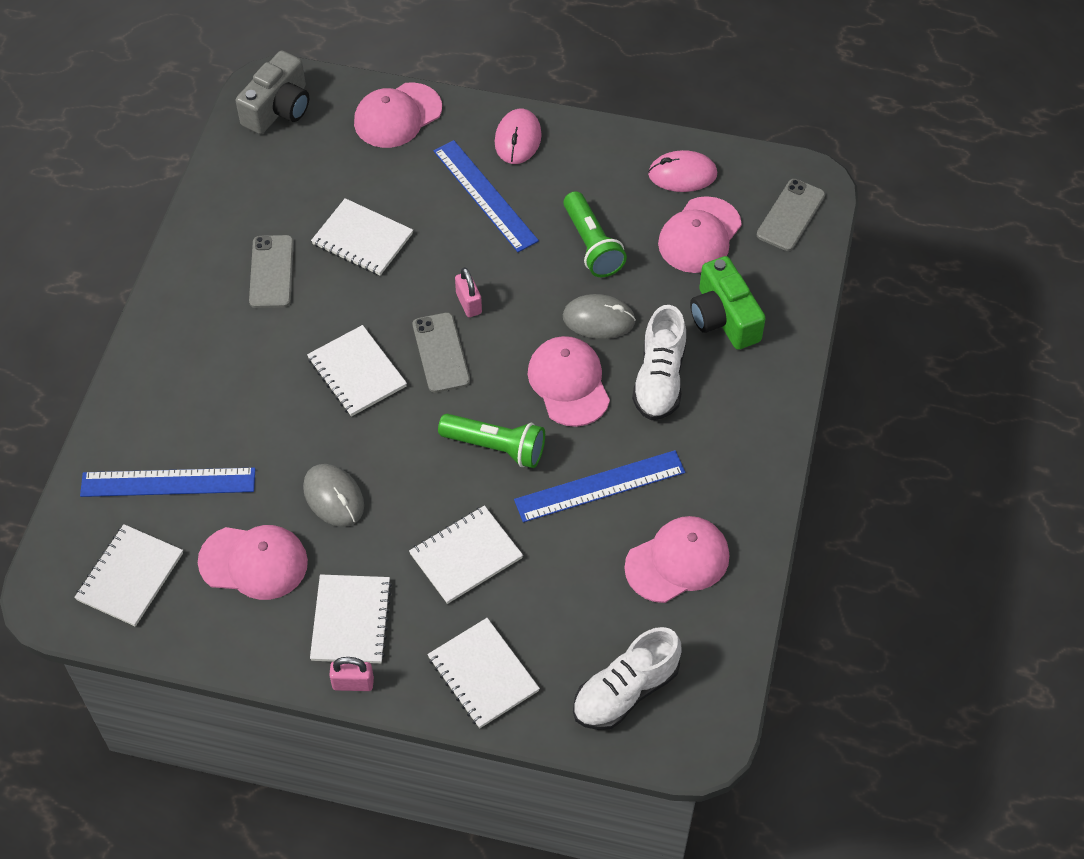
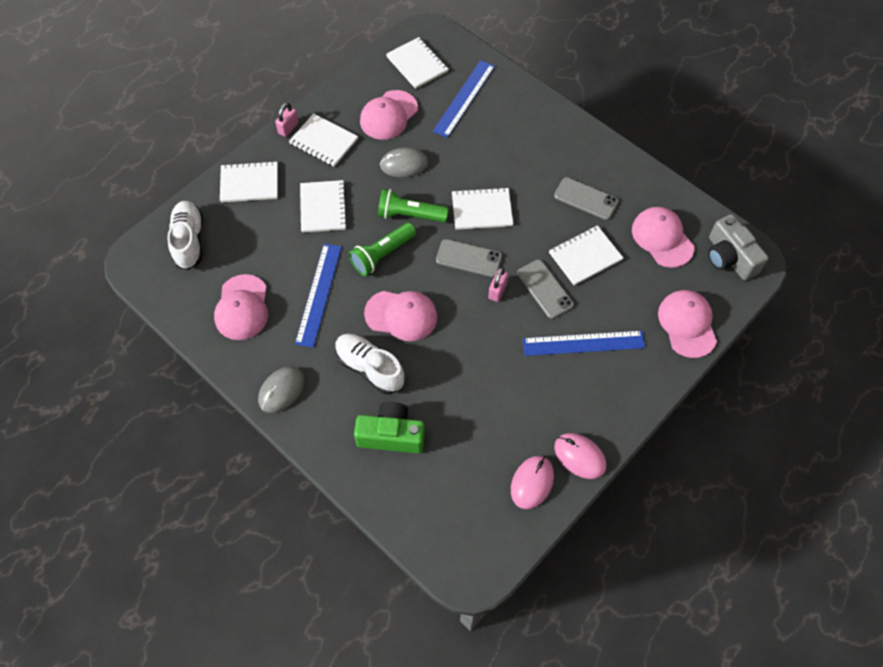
camera: 120 degrees right, 5 degrees up
pink padlock [455,267,482,317] -> pink padlock turned 75 degrees counterclockwise [488,267,509,302]
pink mouse [495,109,542,164] -> pink mouse moved to [554,433,606,479]
green flashlight [563,191,627,277] -> green flashlight moved to [378,189,449,222]
grey mouse [563,294,636,339] -> grey mouse moved to [258,366,305,413]
pink cap [658,196,742,273] -> pink cap moved to [632,207,694,268]
grey phone [757,179,825,251] -> grey phone moved to [517,260,574,319]

